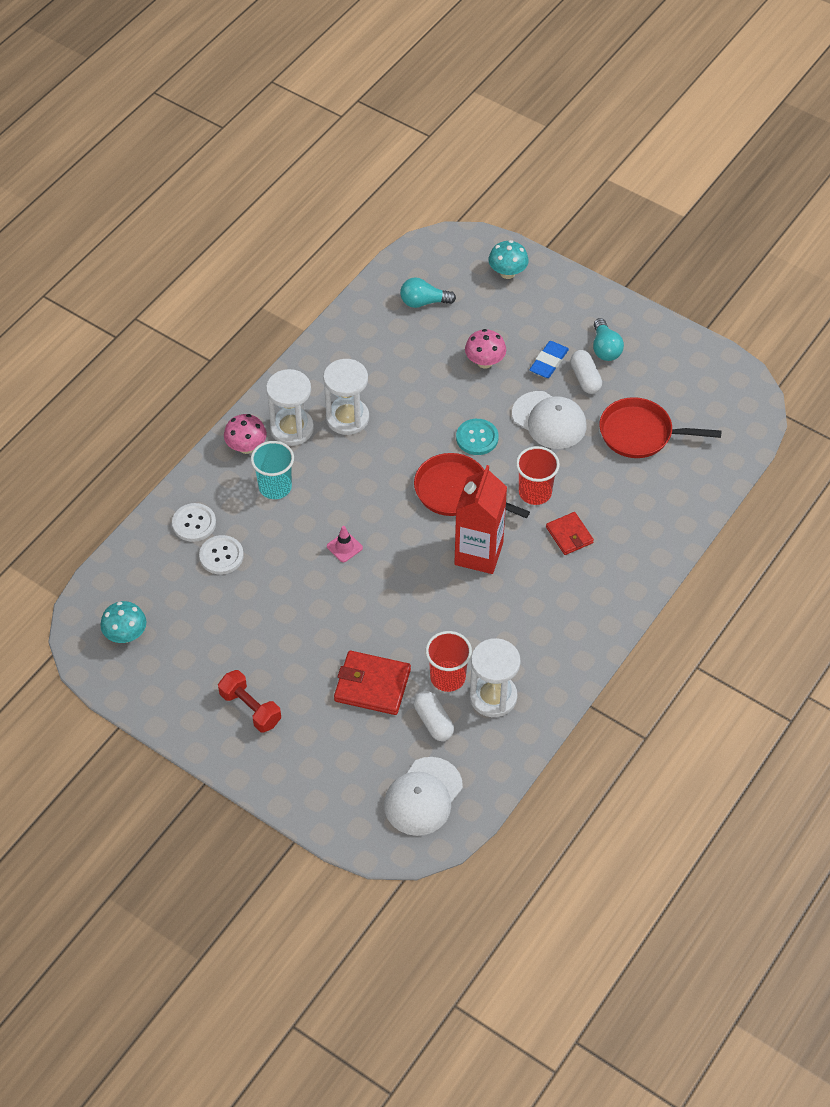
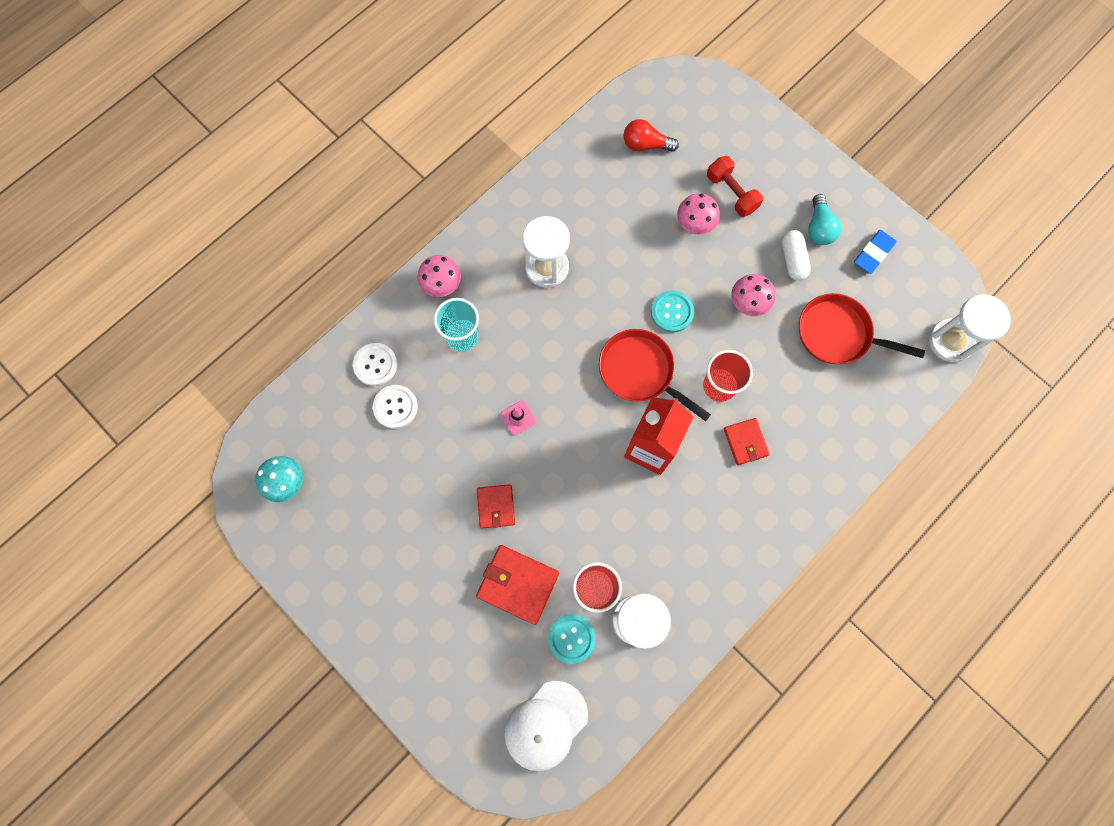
camera: 10 degrees right, 20 degrees up
red dumbbell [218,670,281,732] -> red dumbbell moved to [707,156,763,217]
white hourglass [266,369,314,446] -> white hourglass moved to [929,294,1011,362]
turquoise light bulb [400,277,456,308] -> red light bulb [624,119,679,152]
white capsule [414,691,454,741] -> turquoise button [548,614,596,664]
turquoise mushroom [488,240,529,279] -> none
white cap [512,391,586,449] -> pink mushroom [731,274,775,316]
blue eraser [529,341,569,378] -> blue eraser moved to [854,230,896,274]
none -> red wallet [477,484,515,529]

